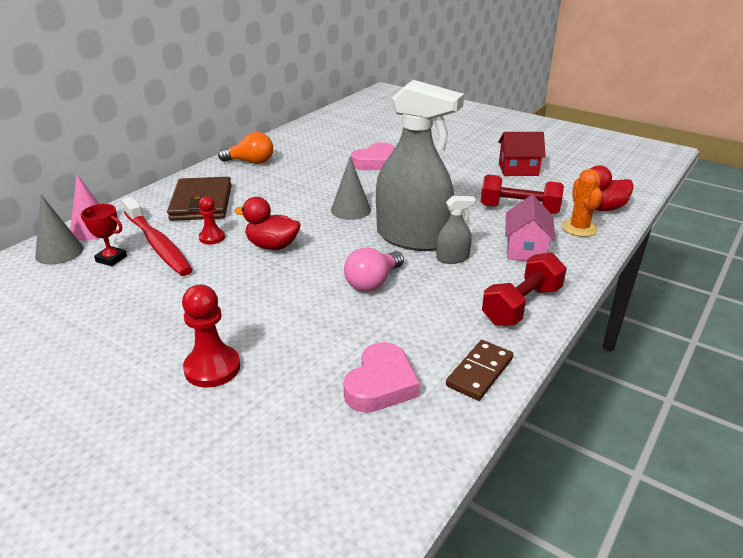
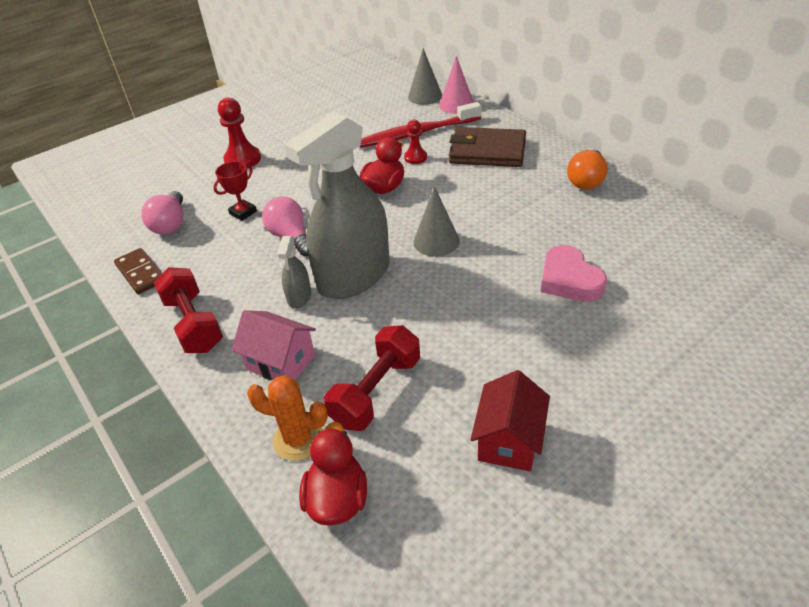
camera: 110 degrees right, 10 degrees up
red trophy [81,204,127,266] -> red trophy moved to [213,161,257,221]
pink heart [343,342,420,413] -> pink light bulb [141,191,183,235]

